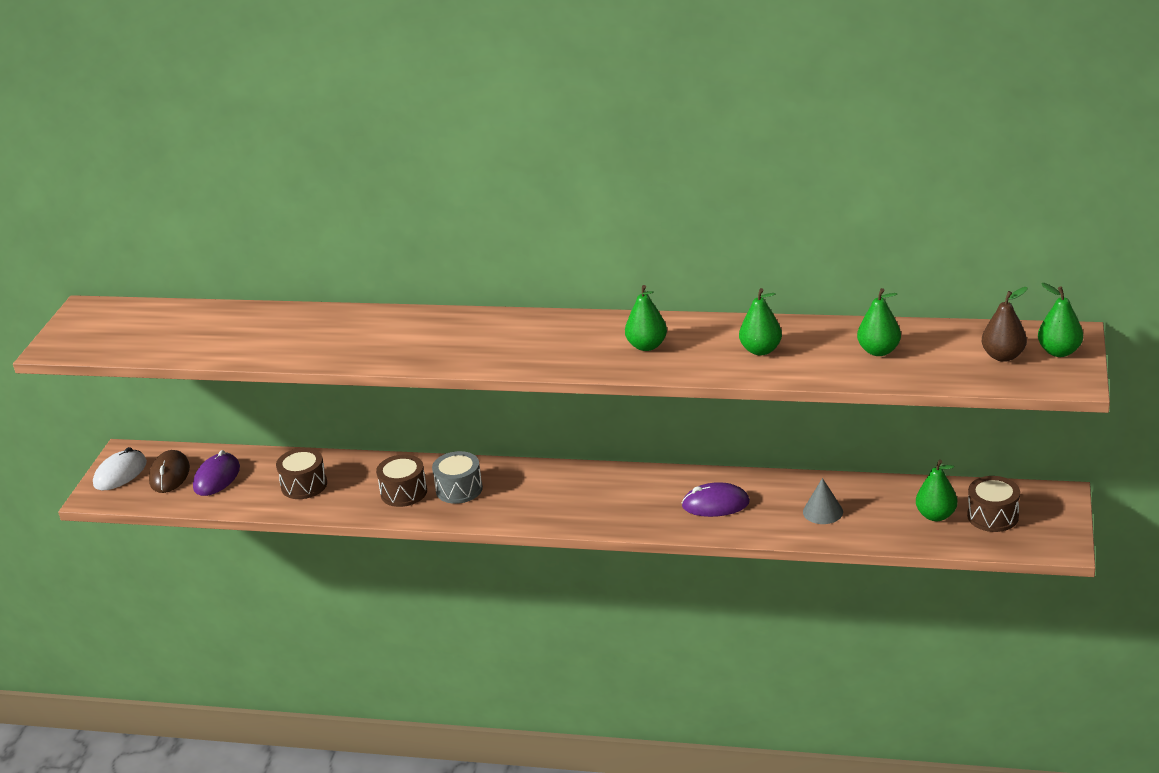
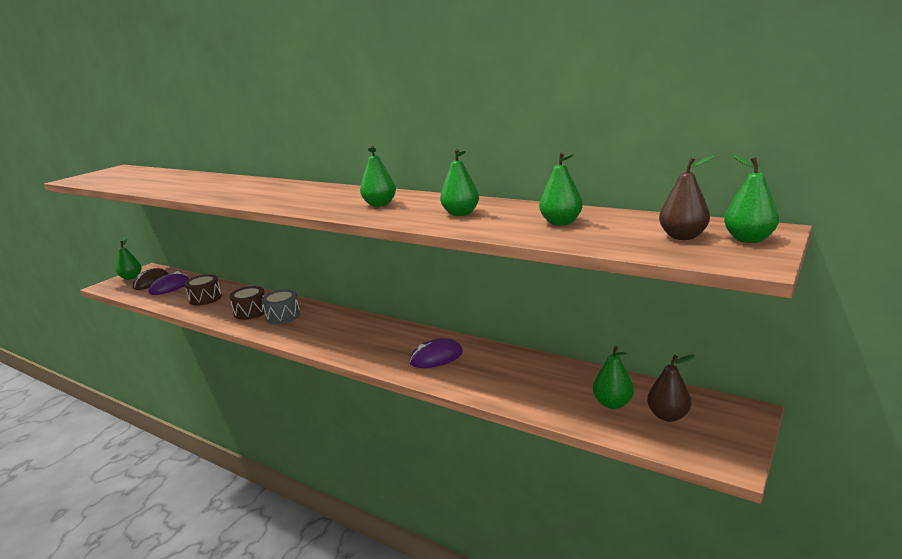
camera: 20 degrees right, 10 degrees down
white mouse [93,447,147,490] -> green pear [116,237,142,280]
purple mouse [682,482,750,517] -> purple mouse turned 45 degrees counterclockwise [409,338,463,368]
grey cone [803,478,843,524] -> none
brown drum [967,476,1020,532] -> brown pear [647,354,695,422]

